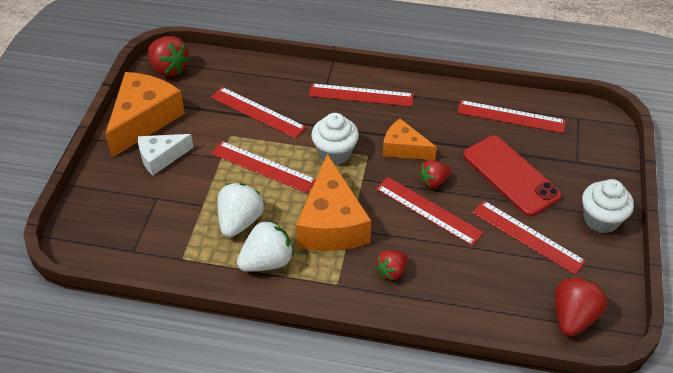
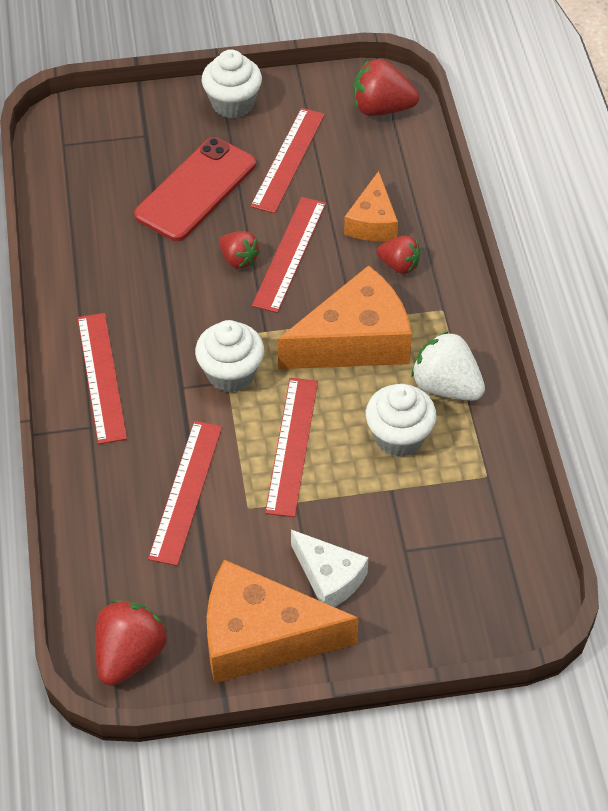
camera: 110 degrees left, 5 degrees up
white strawberry [217,183,264,237] -> white cupcake [366,384,437,457]
orange cheese [383,119,437,160] -> orange cheese moved to [344,171,398,241]
red ruler [457,100,566,133] -> none

